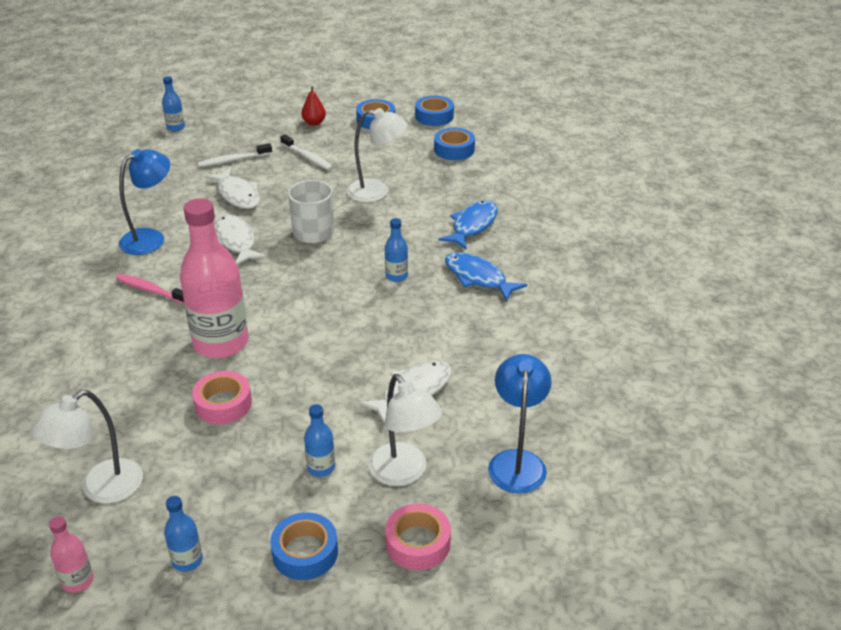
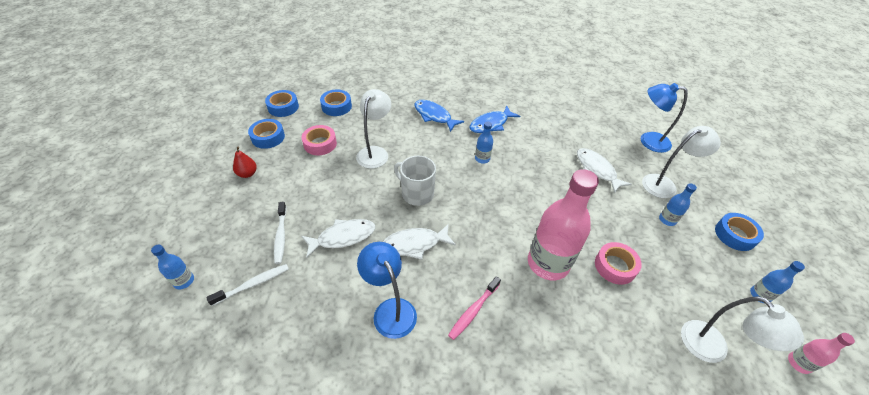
camera: 80 degrees left, 10 degrees up
white toothbrush [280,134,333,170] -> white toothbrush moved to [206,264,289,306]
pink tape [385,503,451,570] -> pink tape moved to [301,125,337,155]

